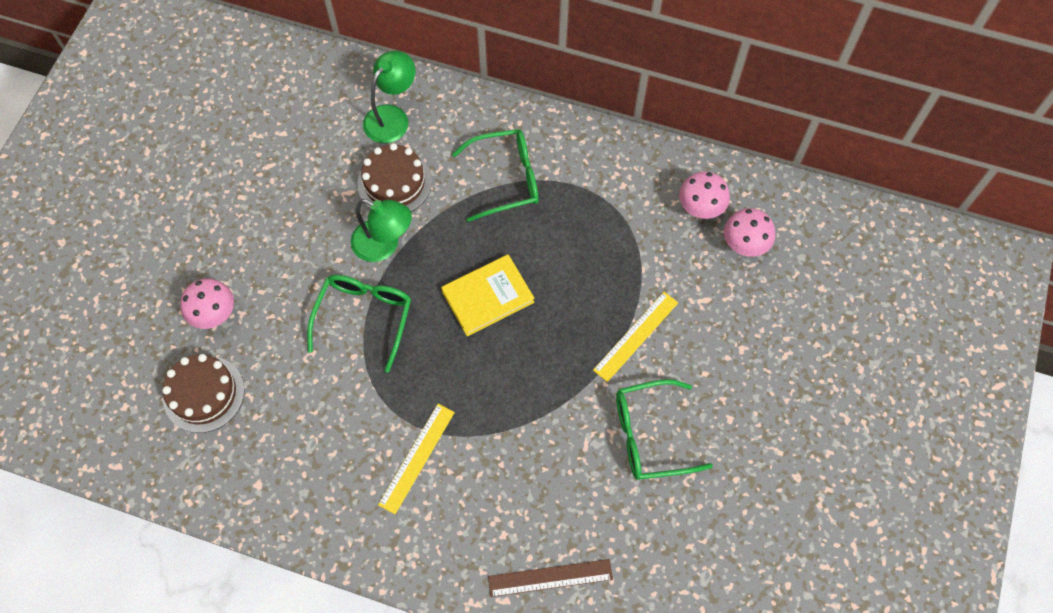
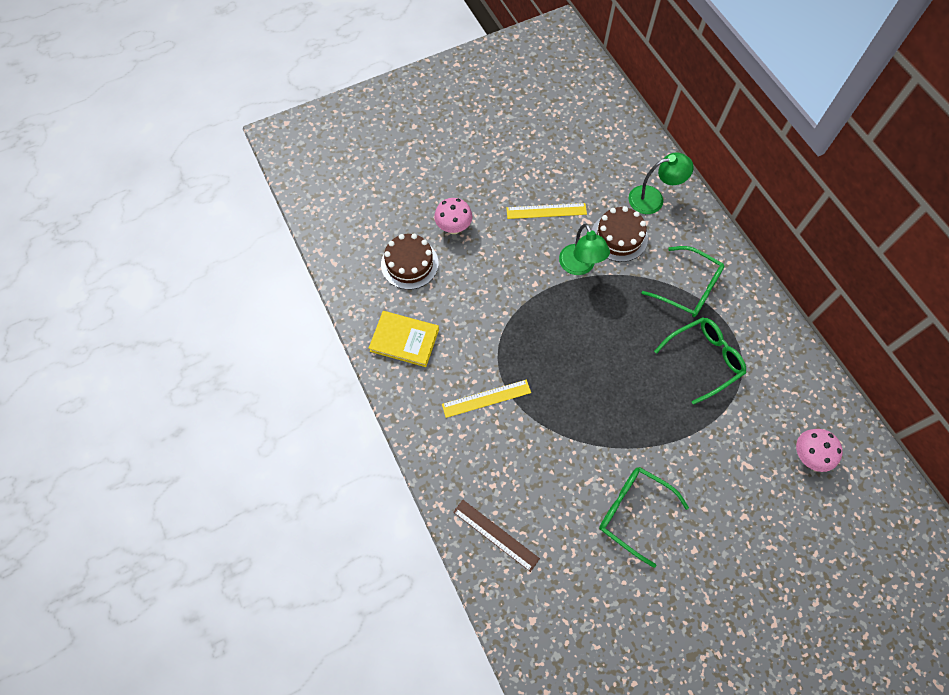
camera: 45 degrees right, 0 degrees up
green glasses [307,275,411,373] -> green glasses moved to [654,317,746,405]
yellow book [441,254,535,336] -> yellow book moved to [369,311,439,367]
yellow ruler [593,292,678,382] -> yellow ruler moved to [506,203,587,219]
pink mushroom [679,171,730,219] -> none

